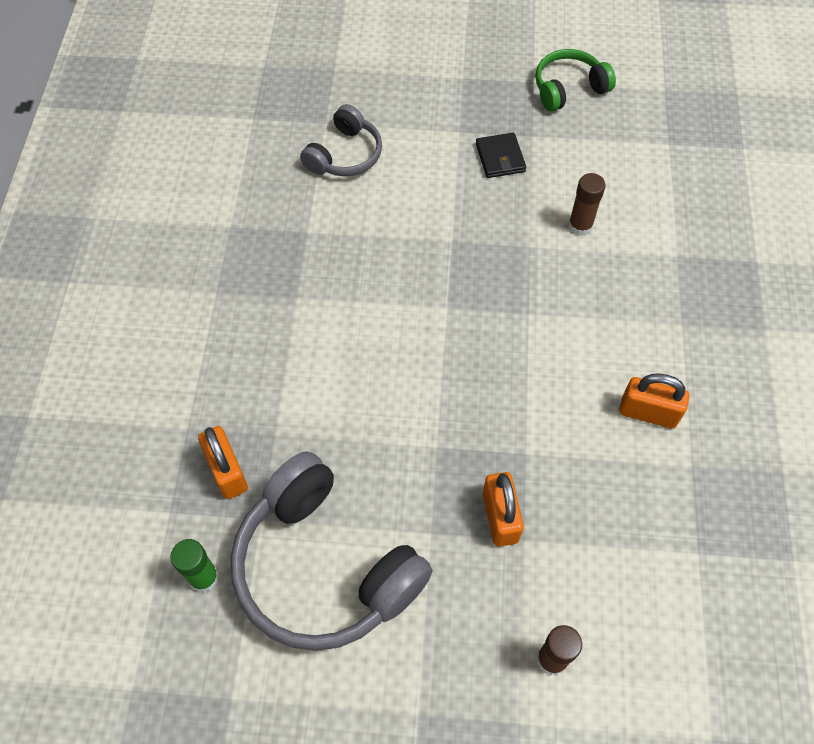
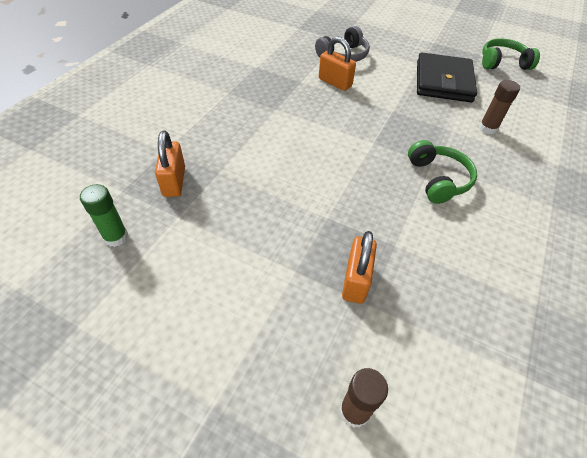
camera: 20 degrees right, 10 degrees down
grey headphones [230,451,433,651] -> none
black wallet [476,133,526,178] -> black wallet [417,53,477,102], size x1.96
orange padlock [619,373,689,429] -> orange padlock moved to [319,36,356,91]
none -> green headphones [408,140,477,204]

